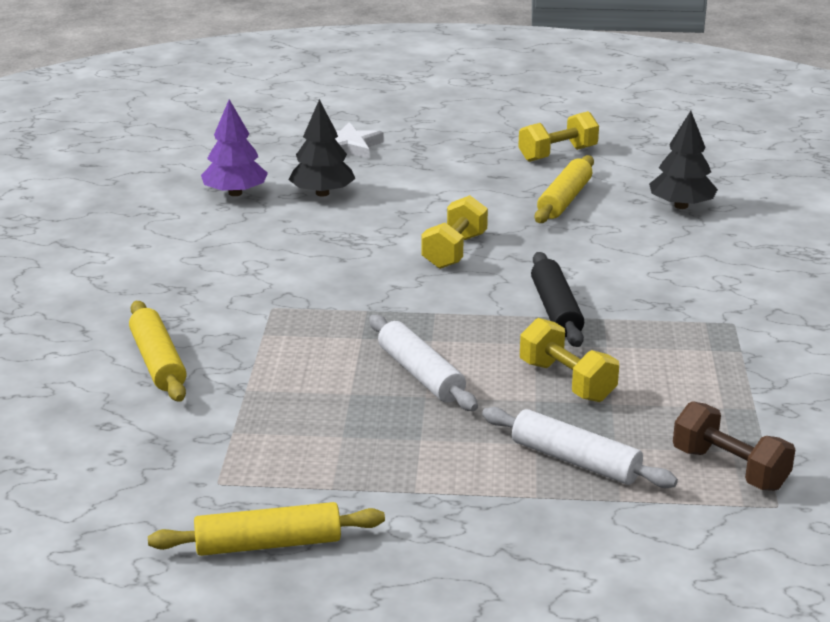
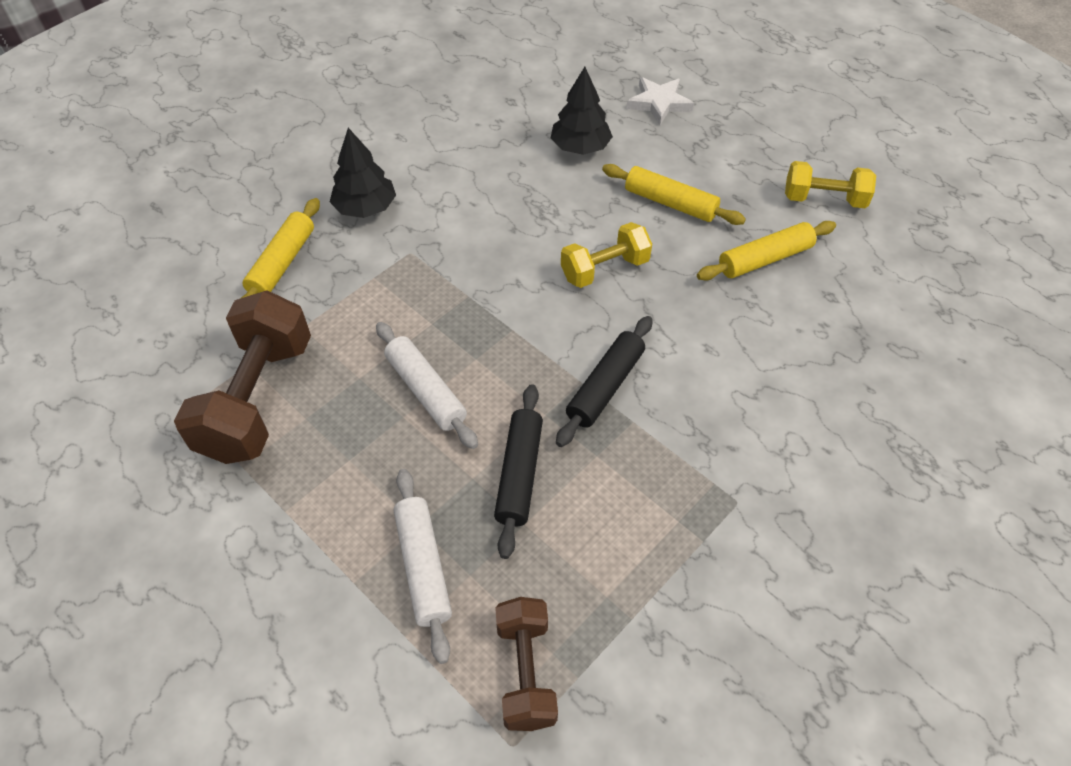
camera: 40 degrees right, 25 degrees up
yellow rolling pin [148,502,385,556] -> yellow rolling pin moved to [602,164,746,225]
purple tree [201,99,268,196] -> none
white rolling pin [369,315,478,411] -> white rolling pin turned 45 degrees counterclockwise [376,322,478,449]
yellow dumbbell [520,318,619,402] -> black rolling pin [494,384,543,559]
black tree [649,111,718,209] -> black tree moved to [330,128,396,218]
none -> brown dumbbell [174,290,311,464]

